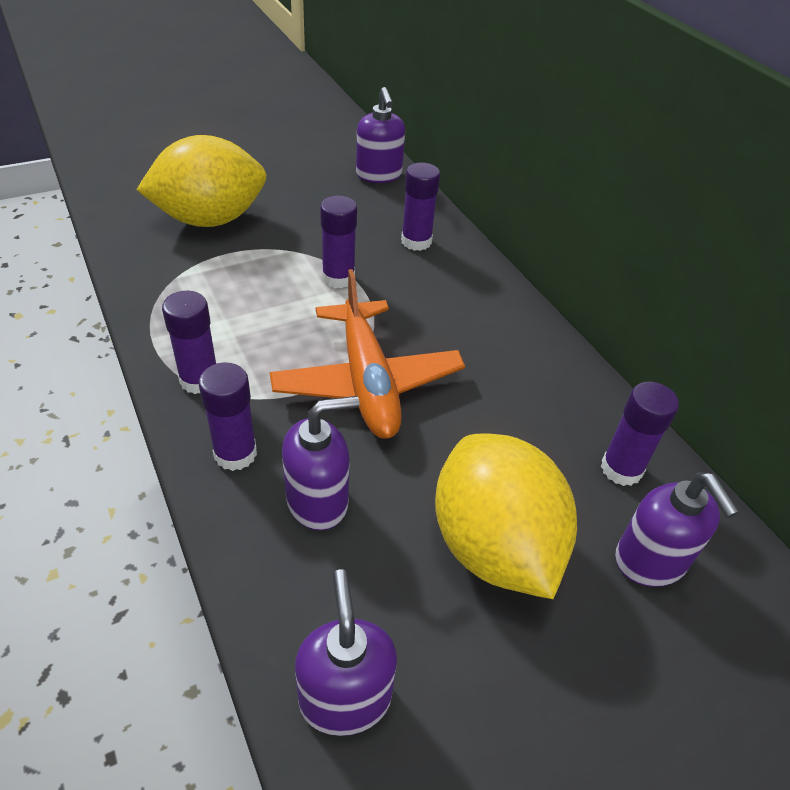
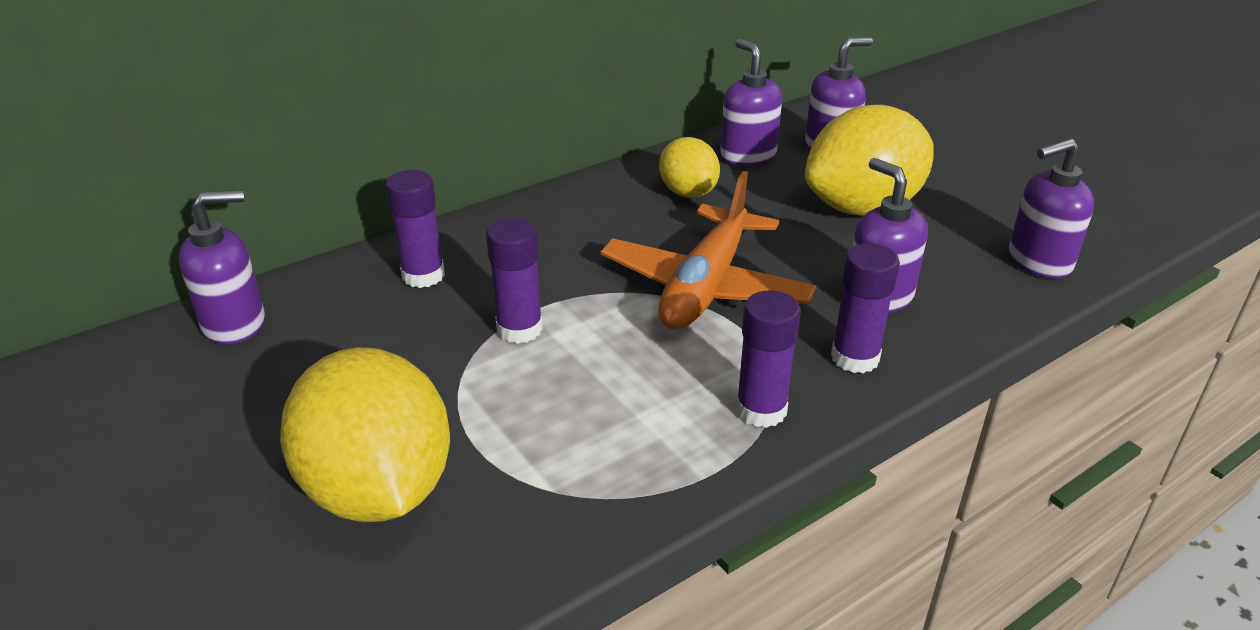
camera: 95 degrees left, 10 degrees down
orange plane [270,269,465,439] -> orange plane turned 135 degrees clockwise [601,171,817,330]
purple glue stick [601,382,679,486] -> purple soap dispenser [720,39,782,166]
none -> yellow lemon [659,137,720,198]

